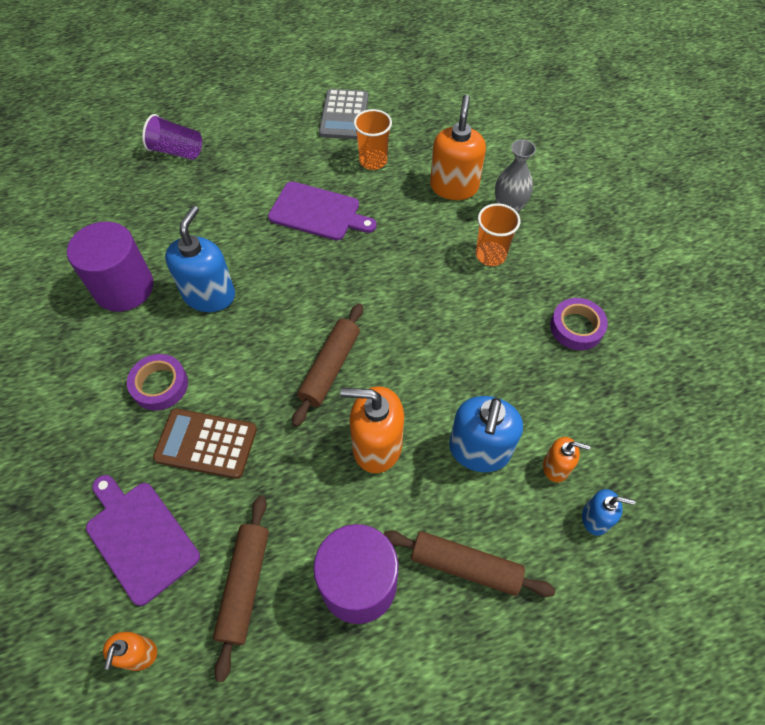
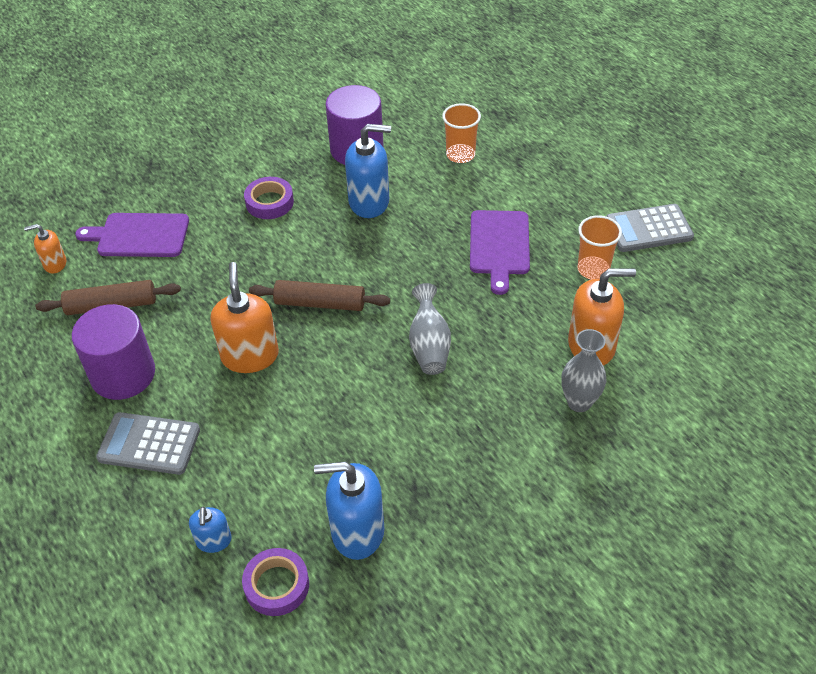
camera: 75 degrees right, 10 degrees down
purple cutting board [86,475,200,606] -> purple cutting board turned 120 degrees counterclockwise [75,213,189,257]
purple cup [142,114,202,160] -> none
brown calculator [153,409,257,479] -> none
brown rolling pin [384,530,556,597] -> grey calculator [96,412,200,475]
blue soap dispenser [449,396,523,472] -> blue soap dispenser moved to [314,462,384,560]
orange cup [476,203,520,266] -> orange cup moved to [442,103,481,163]
orange soap dispenser [543,437,591,483] -> none
purple tape [550,298,608,350] -> purple tape moved to [242,548,309,616]
none -> grey vase [409,283,451,375]

